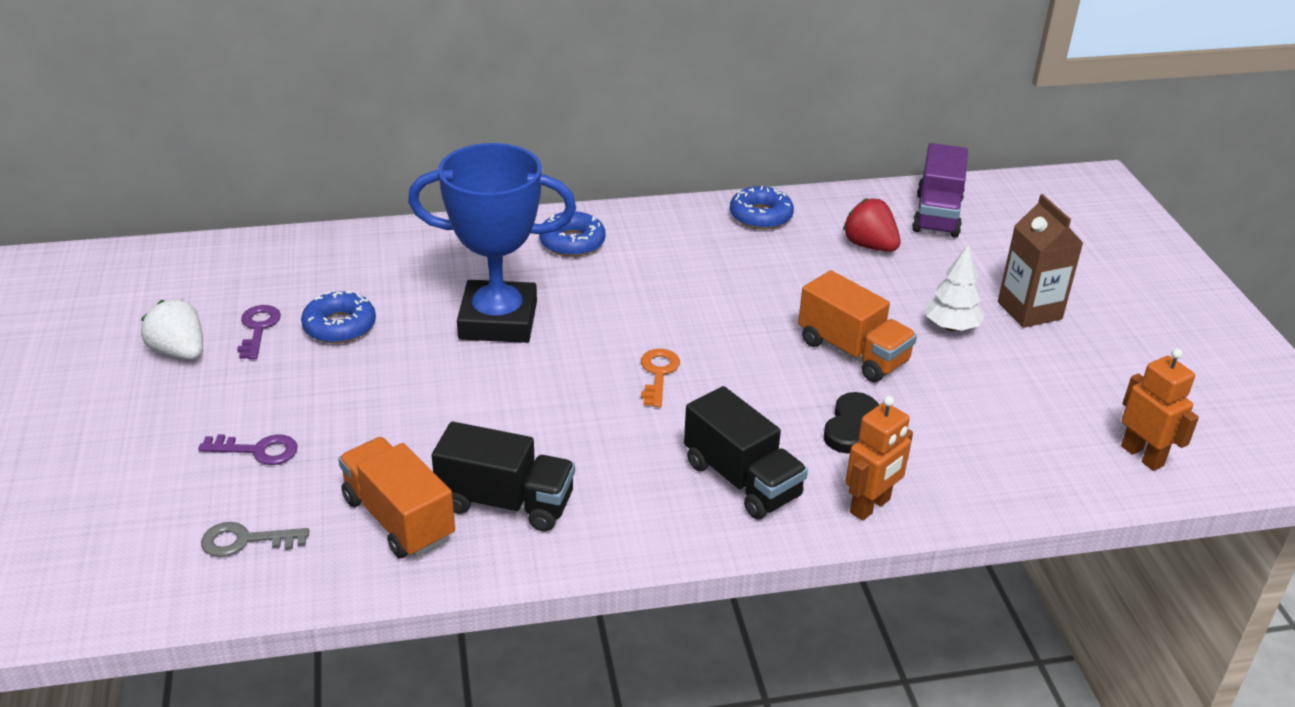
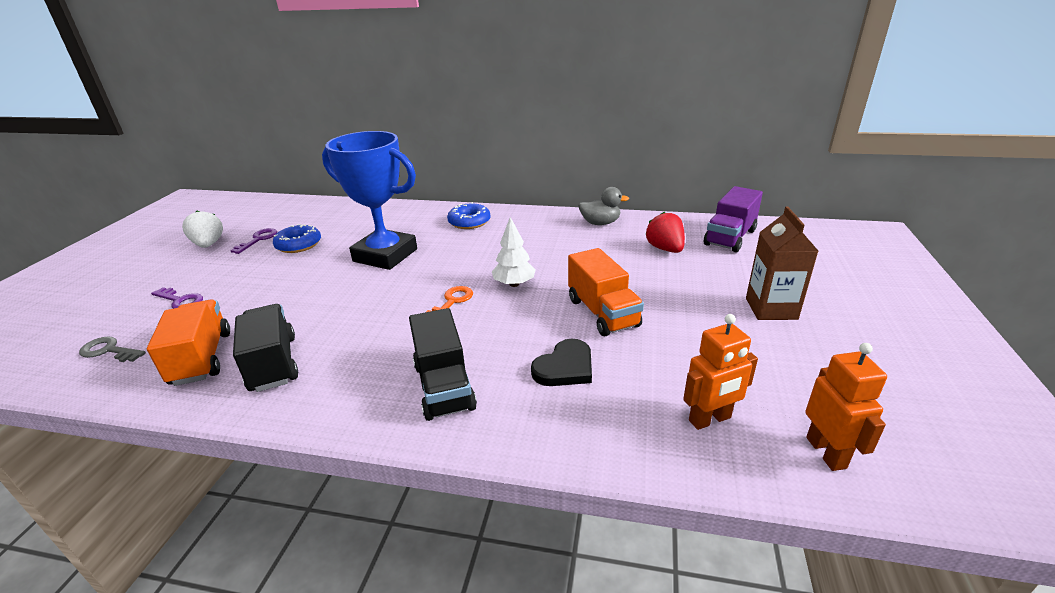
camera: 25 degrees right, 5 degrees down
black truck [432,422,575,532] -> black truck turned 150 degrees counterclockwise [233,304,298,392]
blue donut [730,186,794,230] -> grey duck [578,187,629,225]
orange robot [846,396,913,521] -> orange robot moved to [683,314,758,430]
white tree [925,244,985,331] -> white tree moved to [492,217,536,287]

